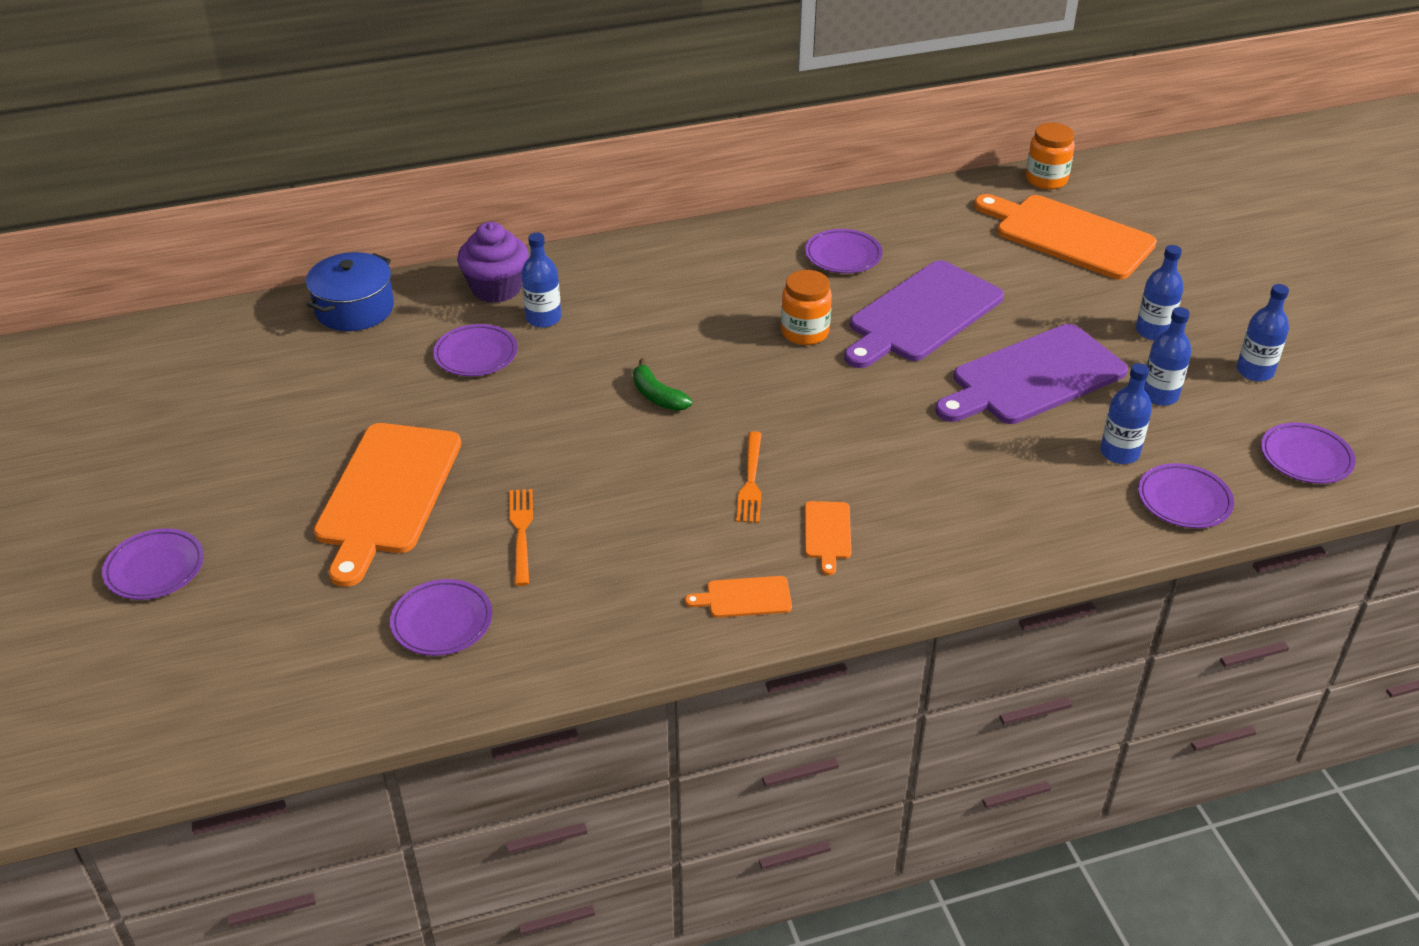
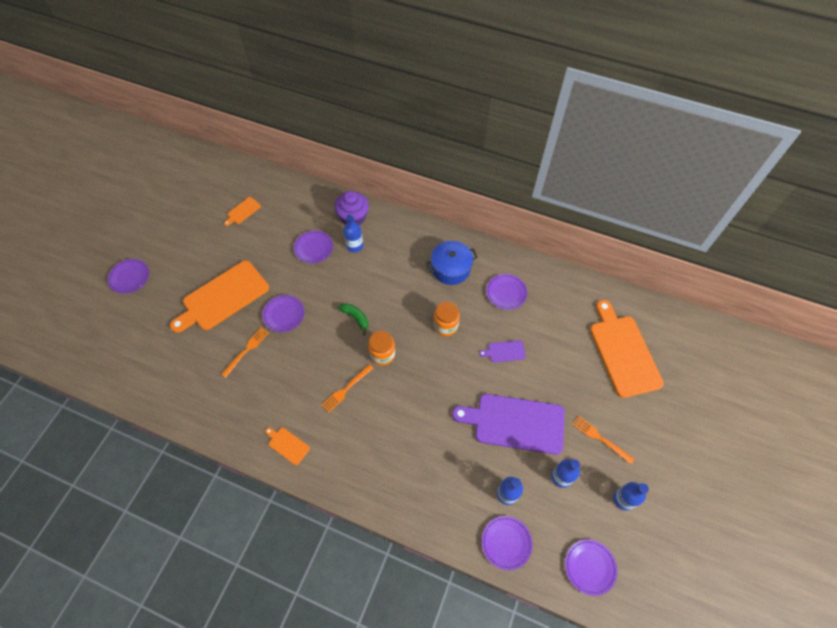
camera: 40 degrees right, 20 degrees up
blue pot [306,252,394,331] -> blue pot moved to [426,241,477,285]
purple plate [390,579,492,656] -> purple plate moved to [262,295,305,332]
green banana [633,359,692,411] -> green banana turned 135 degrees clockwise [338,303,368,335]
orange cutting board [805,501,851,575] -> orange cutting board moved to [224,197,261,226]
purple cutting board [844,260,1004,368] -> purple cutting board [479,340,526,362], size x0.44
orange jar [1026,123,1075,190] -> orange jar moved to [368,331,395,366]
blue bottle [1136,245,1184,341] -> orange fork [572,416,634,464]

